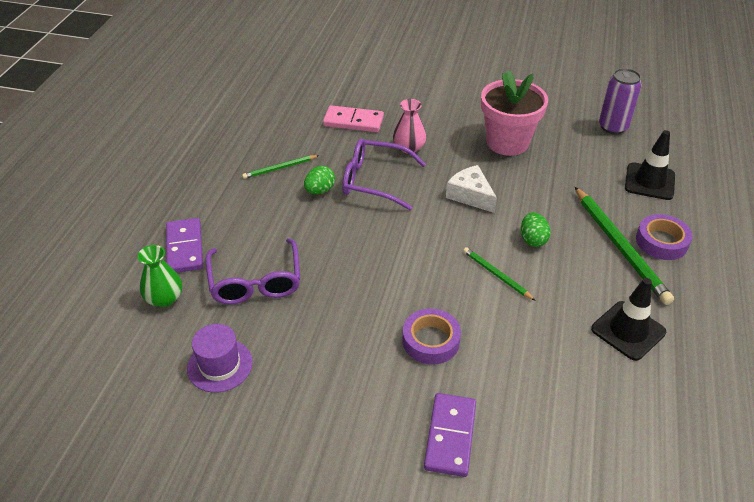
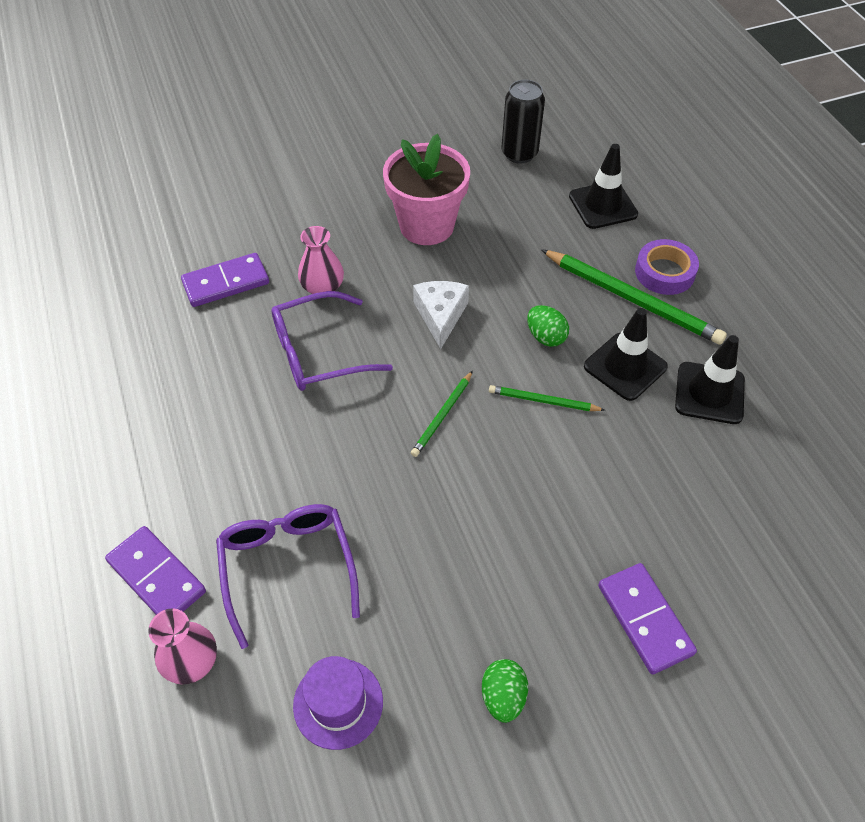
camera: 35 degrees left, 10 degrees up
green vase [137,245,182,307] -> pink vase [148,608,217,685]
purple glasses [206,238,300,305] -> purple glasses turned 150 degrees counterclockwise [216,504,360,649]
green pencil [242,155,319,179] -> green pencil moved to [411,371,473,457]
green egg [304,166,335,194] -> green egg moved to [482,659,528,723]
pink domino [323,105,384,132] -> purple domino [181,253,269,307]
purple tape [402,309,461,365] -> none
white cheese [446,165,497,213] -> white cheese turned 75 degrees clockwise [413,281,469,349]
purple can [599,68,642,134] -> black can [501,80,545,164]
none -> black traffic cone [584,308,668,401]

